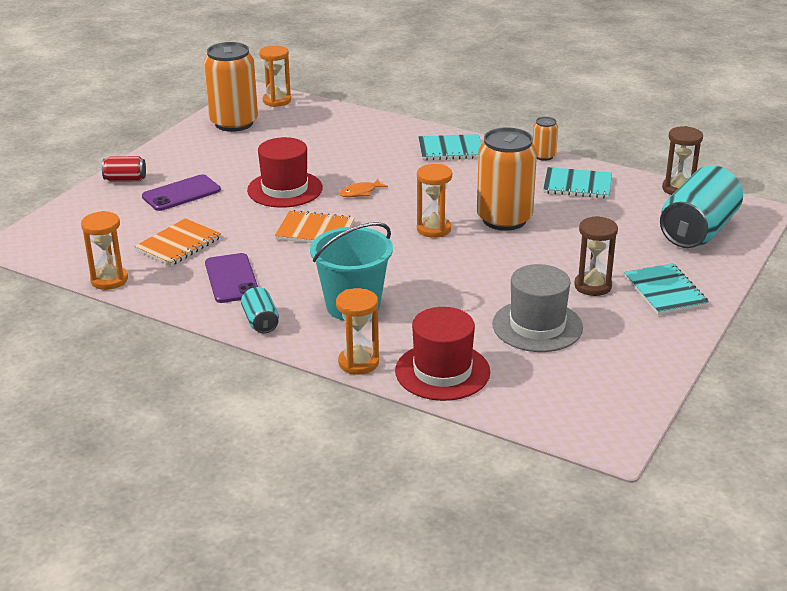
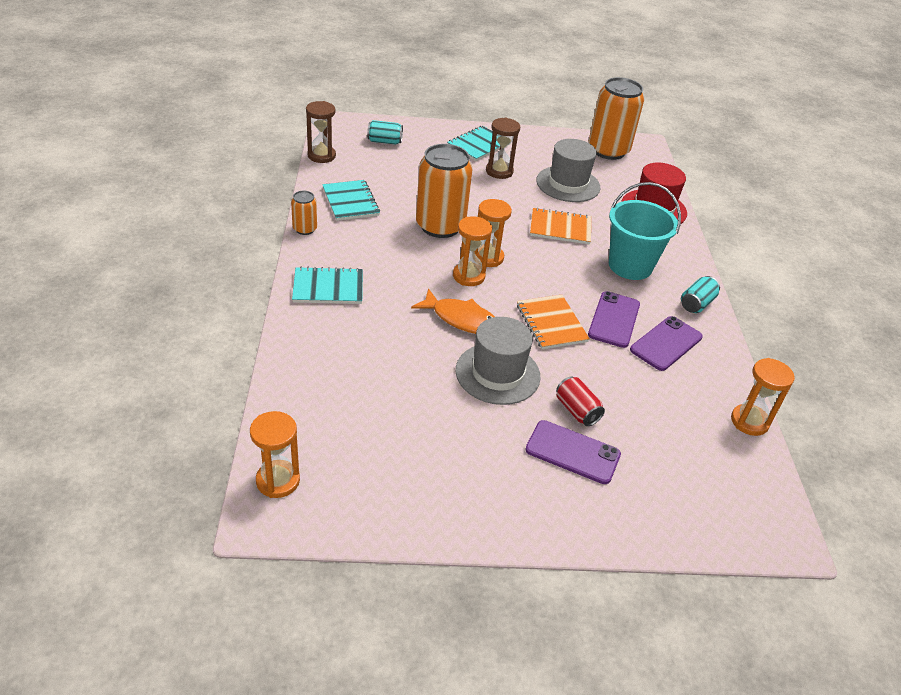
camera: 125 degrees left, 10 degrees up
red can [102,156,146,182] -> red can moved to [556,376,605,426]
orange notebook [134,218,221,266] -> orange notebook moved to [530,208,591,245]
orange can [204,42,258,132] -> orange can moved to [589,77,644,160]
red hat [247,137,323,208] -> grey hat [456,317,541,405]
orange hourglass [336,288,379,375] -> orange hourglass moved to [453,216,492,286]
orange fish [339,179,388,197] -> orange fish [411,288,495,334], size x1.71
turquoise notebook [418,134,481,160] -> turquoise notebook turned 60 degrees counterclockwise [292,267,363,304]
turquoise can [660,165,743,248] -> turquoise can [367,120,403,145], size x0.47
none -> purple phone [588,291,640,348]

